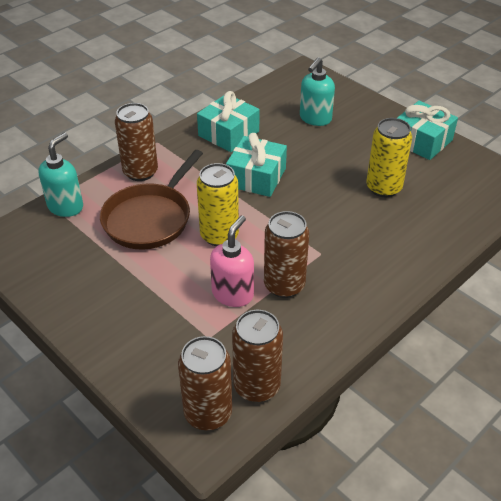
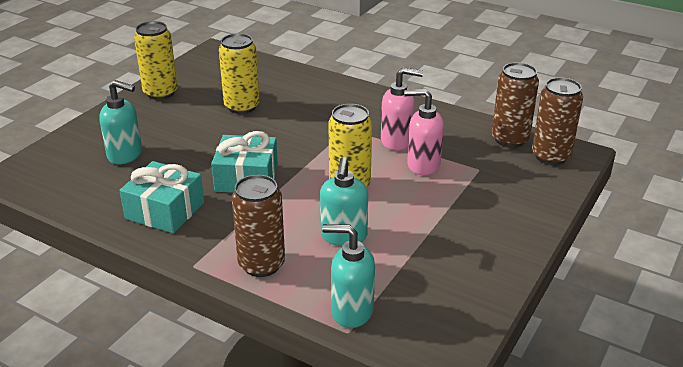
camera: 105 degrees left, 10 degrees down
brown pan [100,150,203,250] -> turquoise soap dispenser [320,157,368,246]
brown can [264,211,309,298] -> pink soap dispenser [381,67,423,151]
turquoise gift [397,101,458,160] -> yellow can [134,21,178,100]

